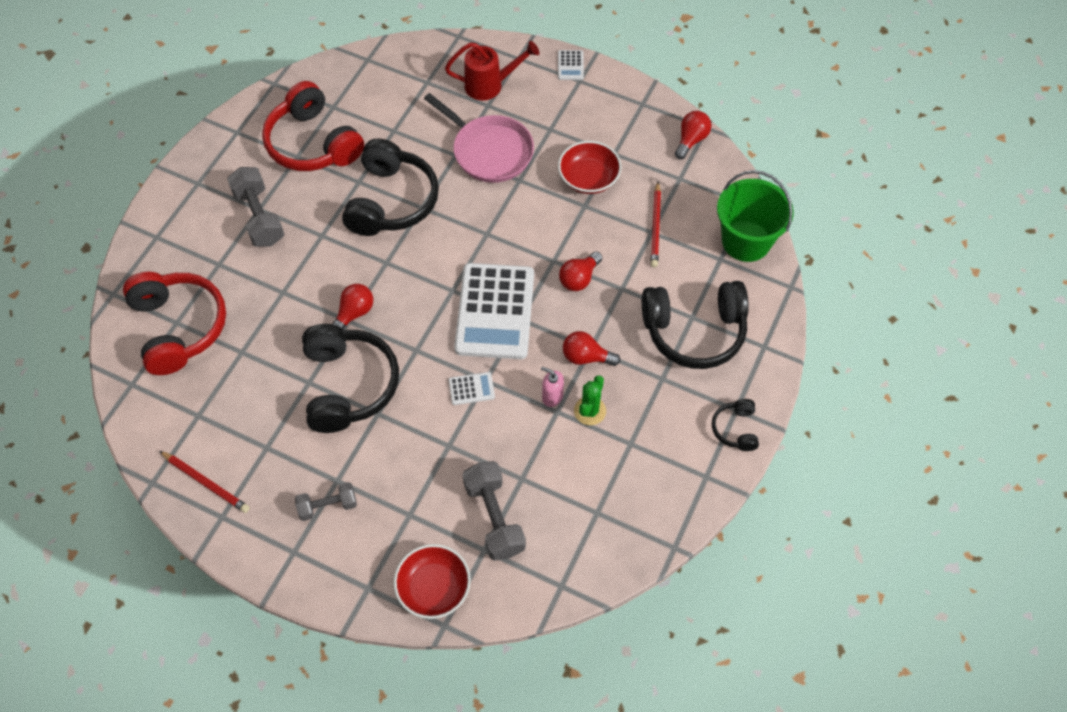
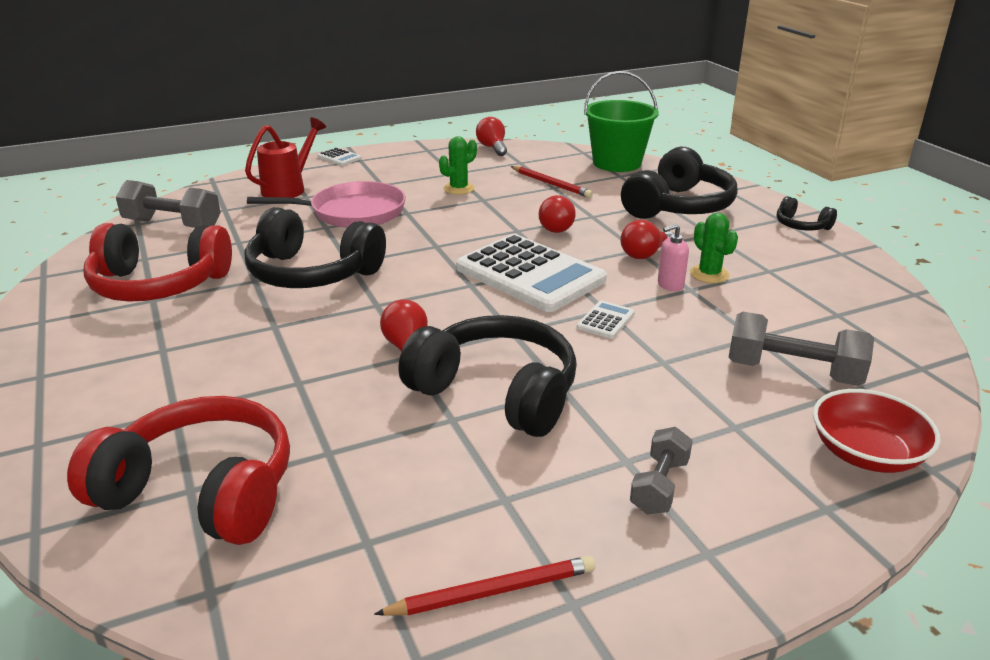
camera: 50 degrees left, 30 degrees down
grey dumbbell [227,167,284,247] -> grey dumbbell moved to [116,180,221,228]
black headphones [342,138,439,236] -> black headphones turned 150 degrees clockwise [245,207,386,288]
red bowl [558,141,622,194] -> green cactus [439,136,477,195]

